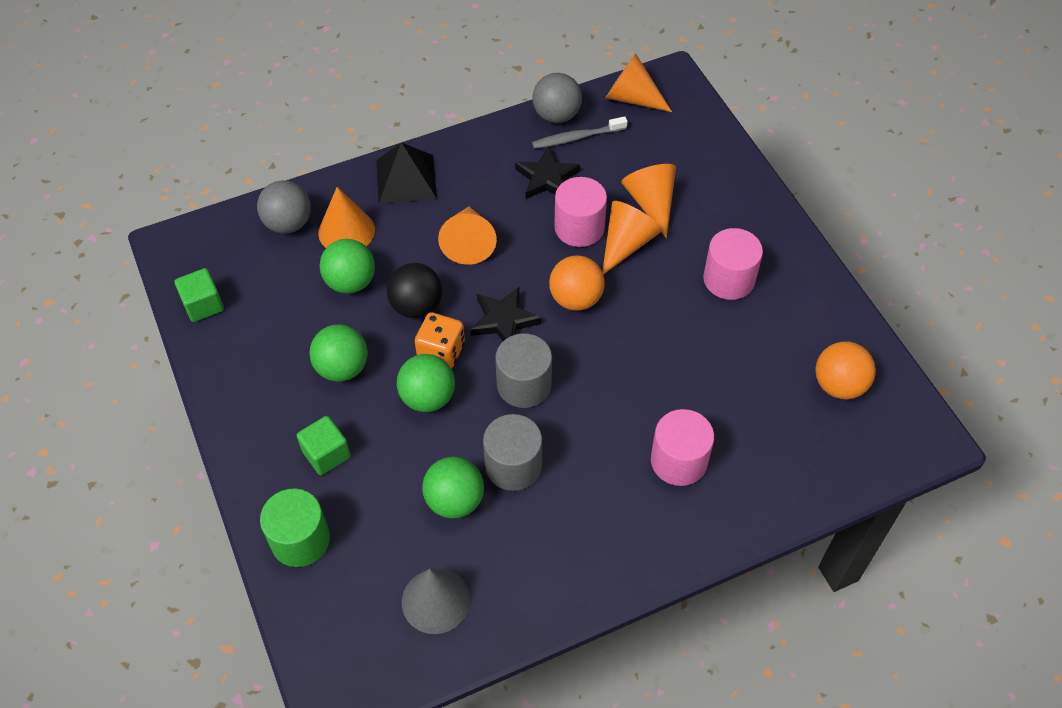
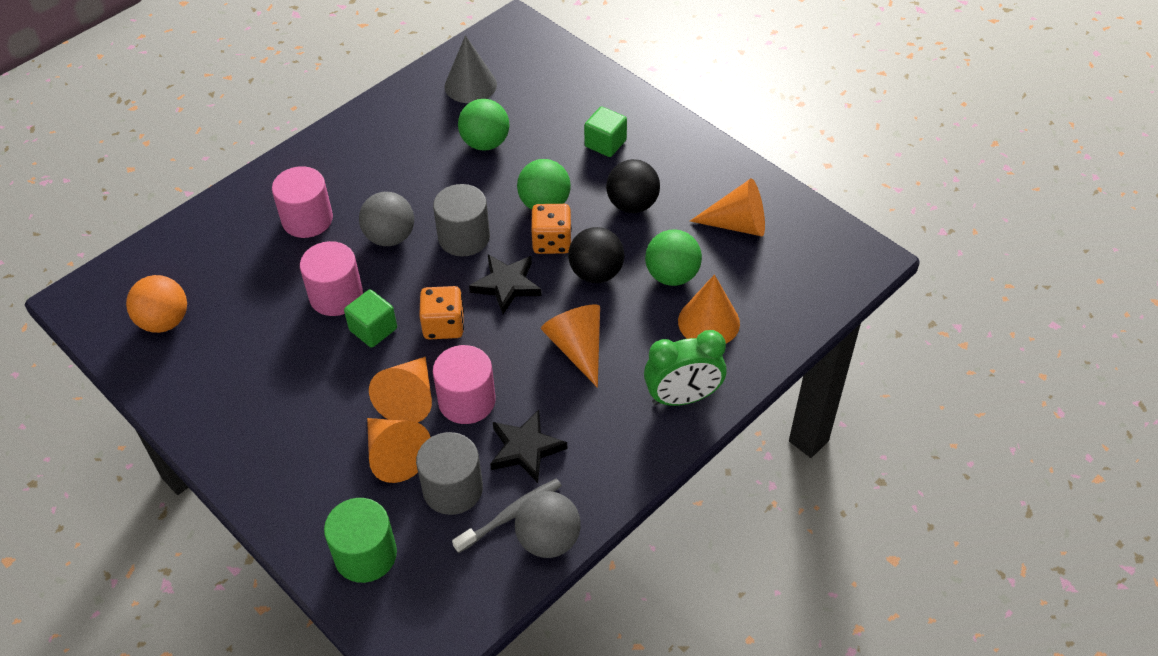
camera: 160 degrees right, 5 degrees down
green cube [175,268,224,322] -> green cube moved to [344,289,397,348]
grey ball [257,180,311,234] -> grey ball moved to [359,192,414,246]
green cylinder [260,489,330,567] -> green cylinder moved to [324,498,397,583]
green ball [309,324,368,382] -> black ball [606,159,660,213]
black pyramid [376,142,437,204] -> green clock [644,330,727,406]
grey cylinder [483,414,542,491] -> grey cylinder moved to [416,432,483,515]
orange ball [549,255,605,311] -> orange dice [419,286,464,339]
orange cone [606,53,672,112] -> orange cone moved to [690,178,765,236]
pink cylinder [703,228,763,300] -> pink cylinder moved to [300,241,363,316]

